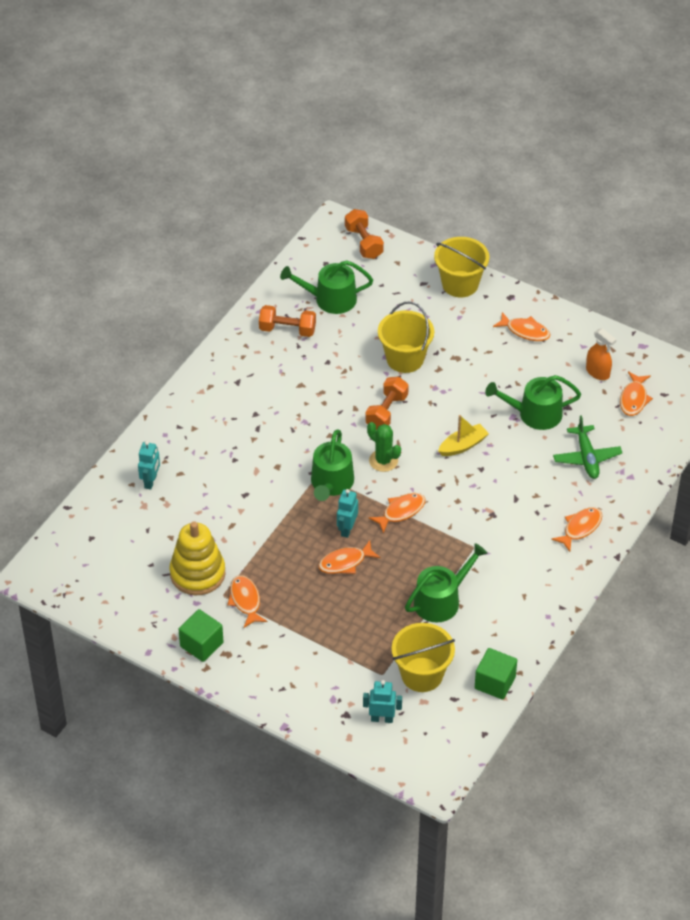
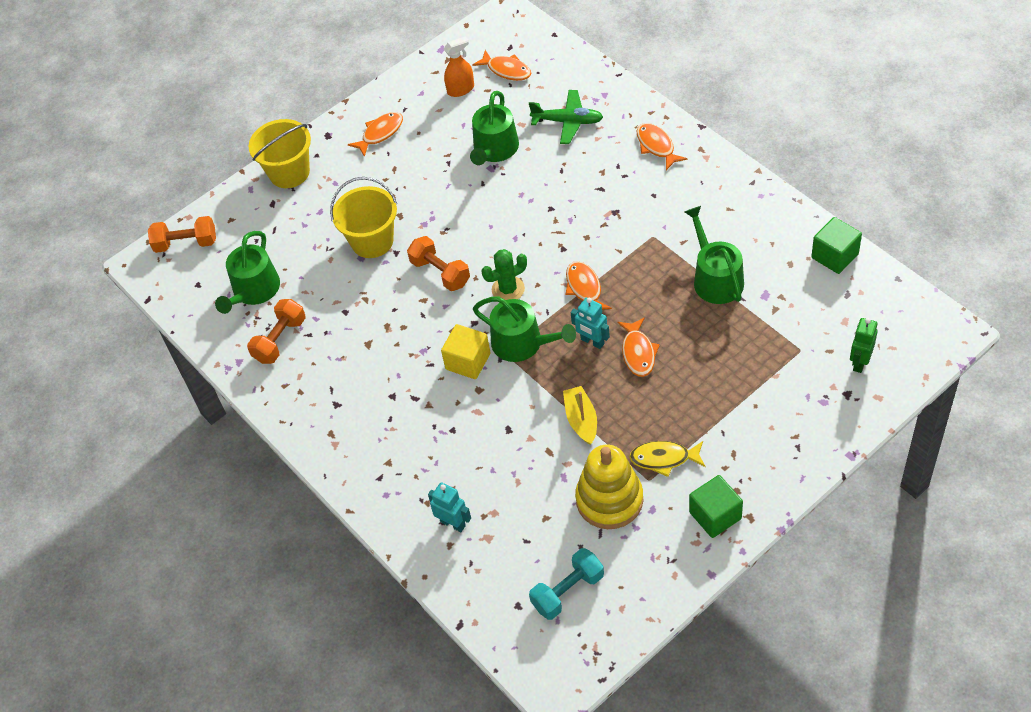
camera: 65 degrees left, 5 degrees up
orange fish [227,575,268,628] -> yellow fish [629,441,705,477]
turquoise robot [363,680,402,723] -> green robot [850,318,878,373]
yellow bucket [392,623,455,692] -> none
yellow boat [438,415,489,456] -> yellow boat moved to [563,386,597,445]
none -> yellow cube [441,324,490,379]
none -> turquoise dumbbell [529,548,604,620]

